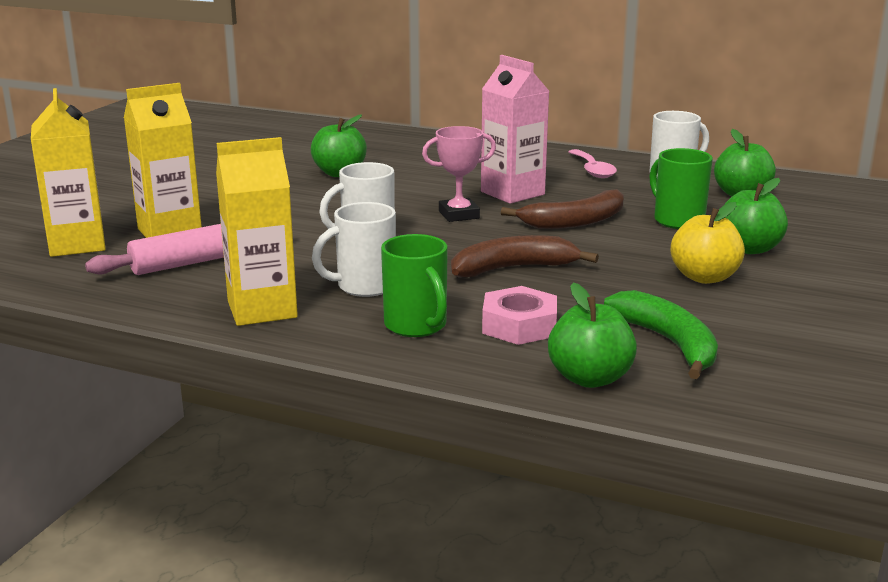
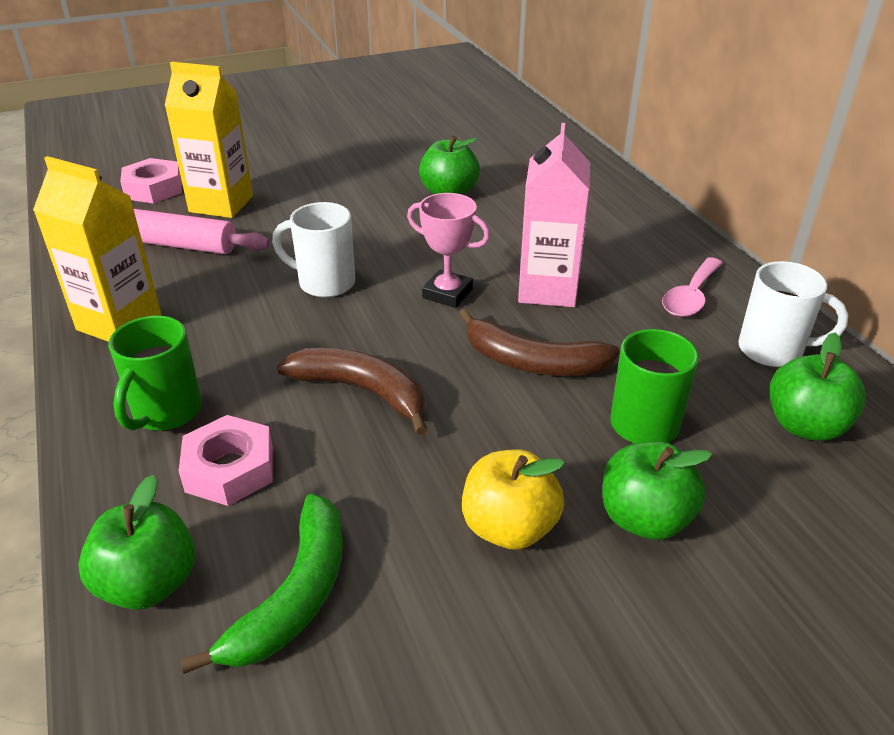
camera: 45 degrees right, 15 degrees up
yellow carton [31,88,106,257] -> pink nut [120,158,182,203]
white mug [312,202,396,297] -> none

